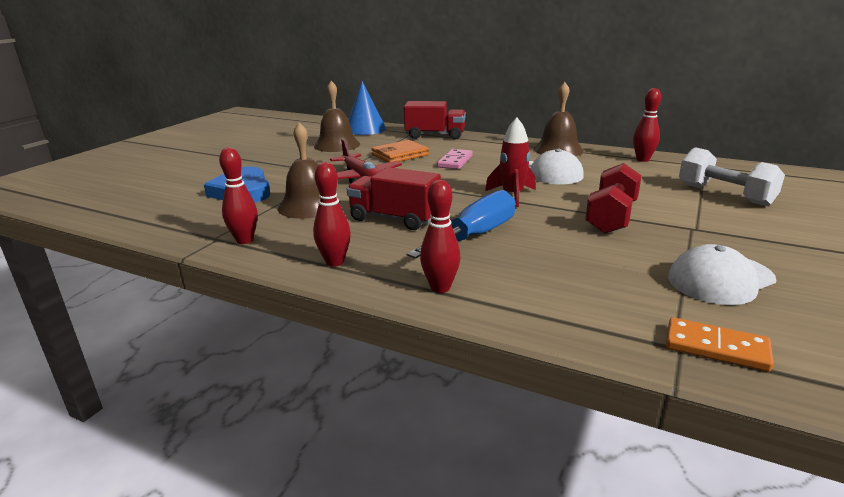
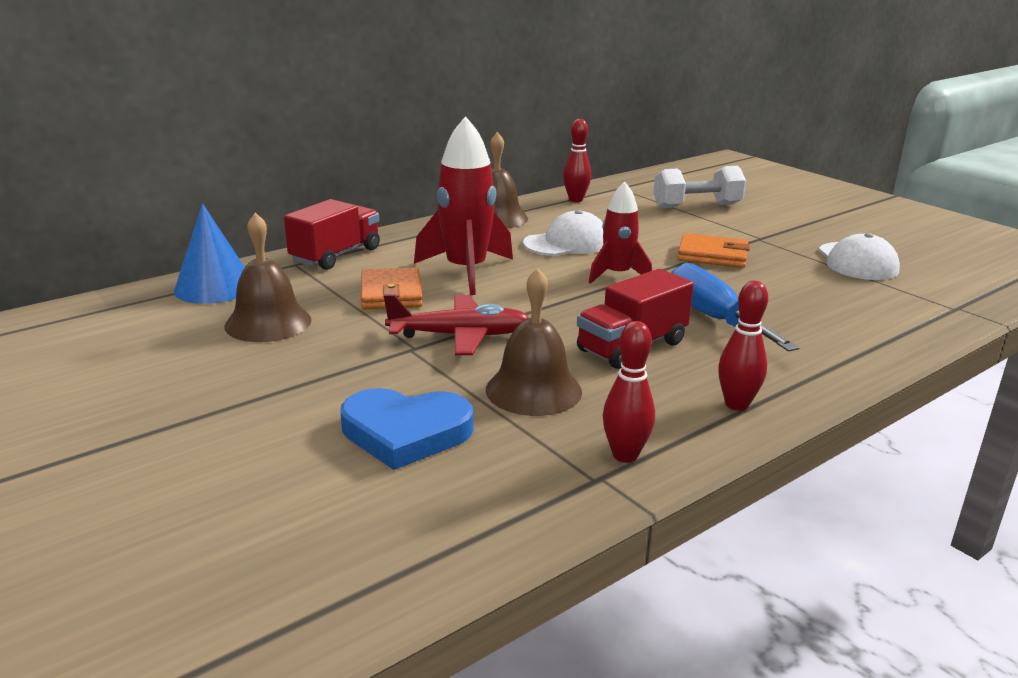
camera: 65 degrees left, 0 degrees up
red bowling pin [420,180,461,293] -> none
pink domino [437,149,473,169] -> red rocket [414,116,513,295]
red dumbbell [585,163,642,234] -> orange wallet [677,233,750,268]
orange domino [666,317,774,372] -> none

